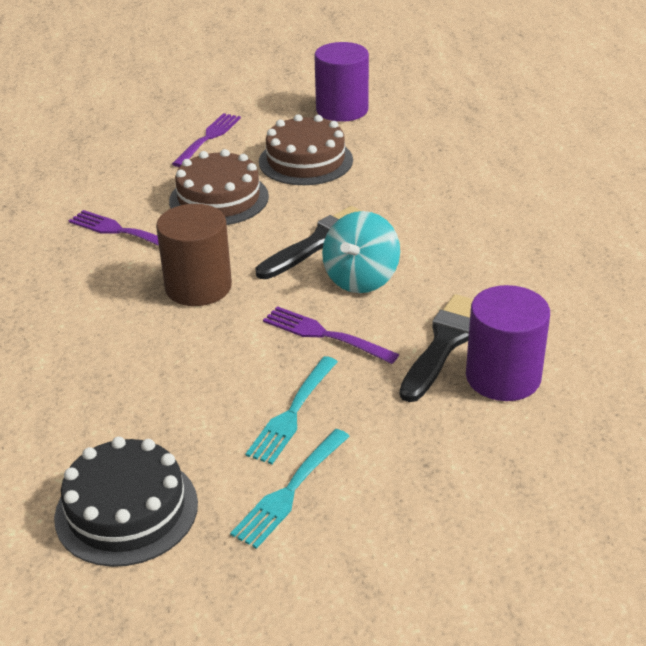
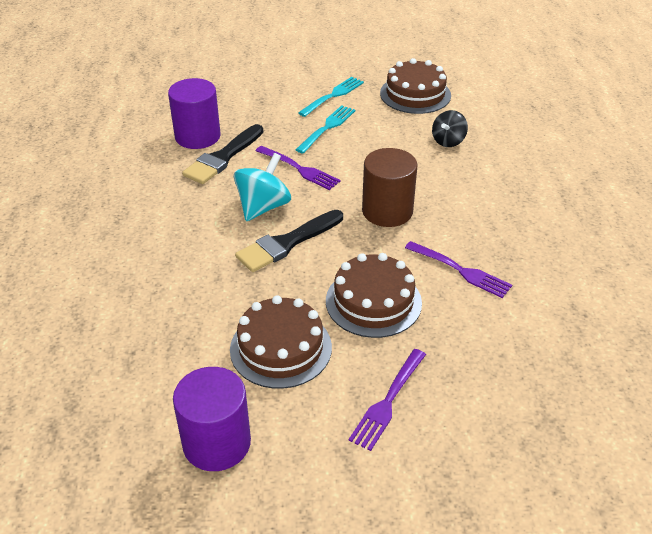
camera: 175 degrees left, 5 degrees up
black cake [54,437,198,567] -> brown cake [380,58,451,114]
none -> black spinning top [432,110,468,147]

